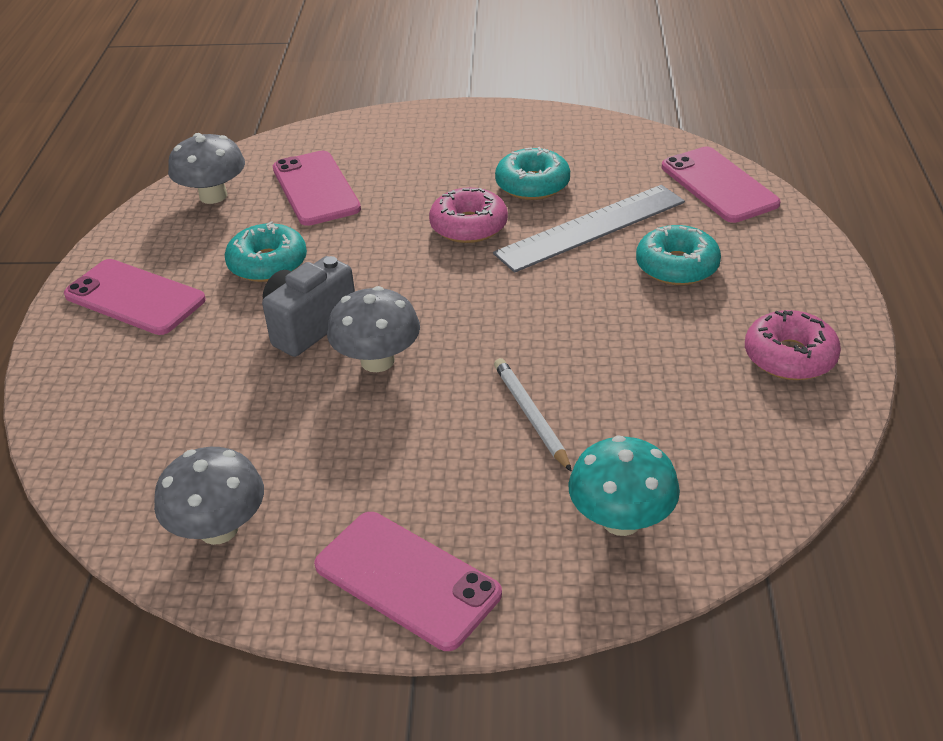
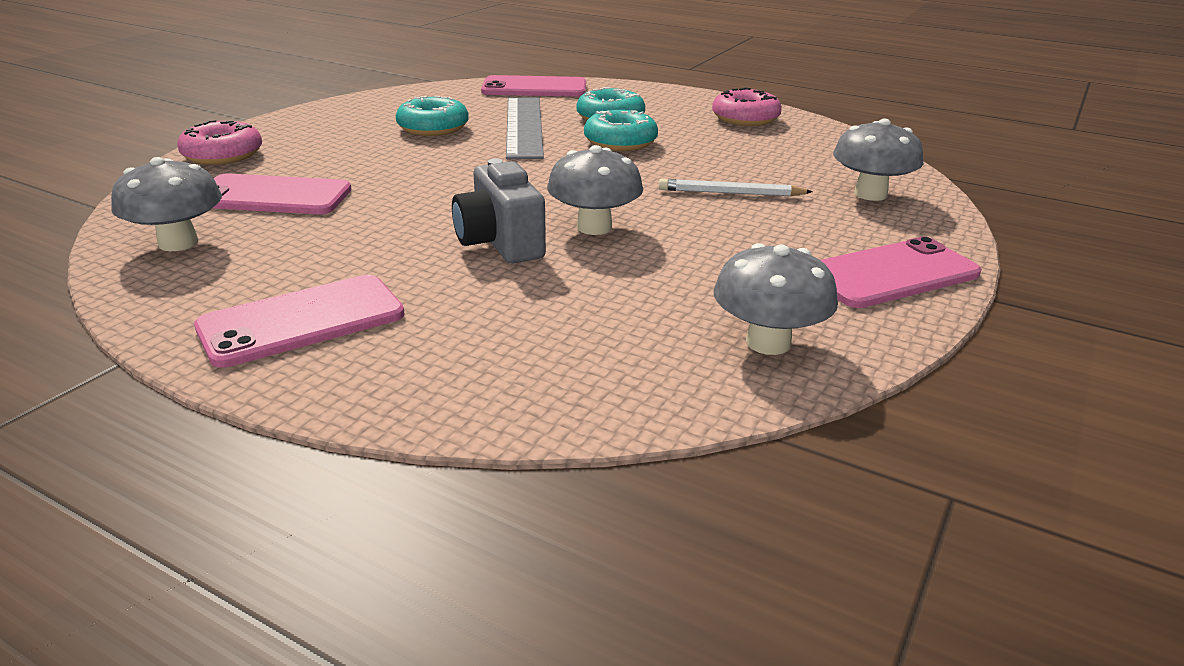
camera: 65 degrees left, 10 degrees down
turquoise donut [225,221,307,282] -> turquoise donut moved to [584,110,658,151]
pink donut [429,187,508,243] -> pink donut moved to [177,120,262,165]
turquoise mushroom [568,435,680,536] -> grey mushroom [833,118,923,201]

